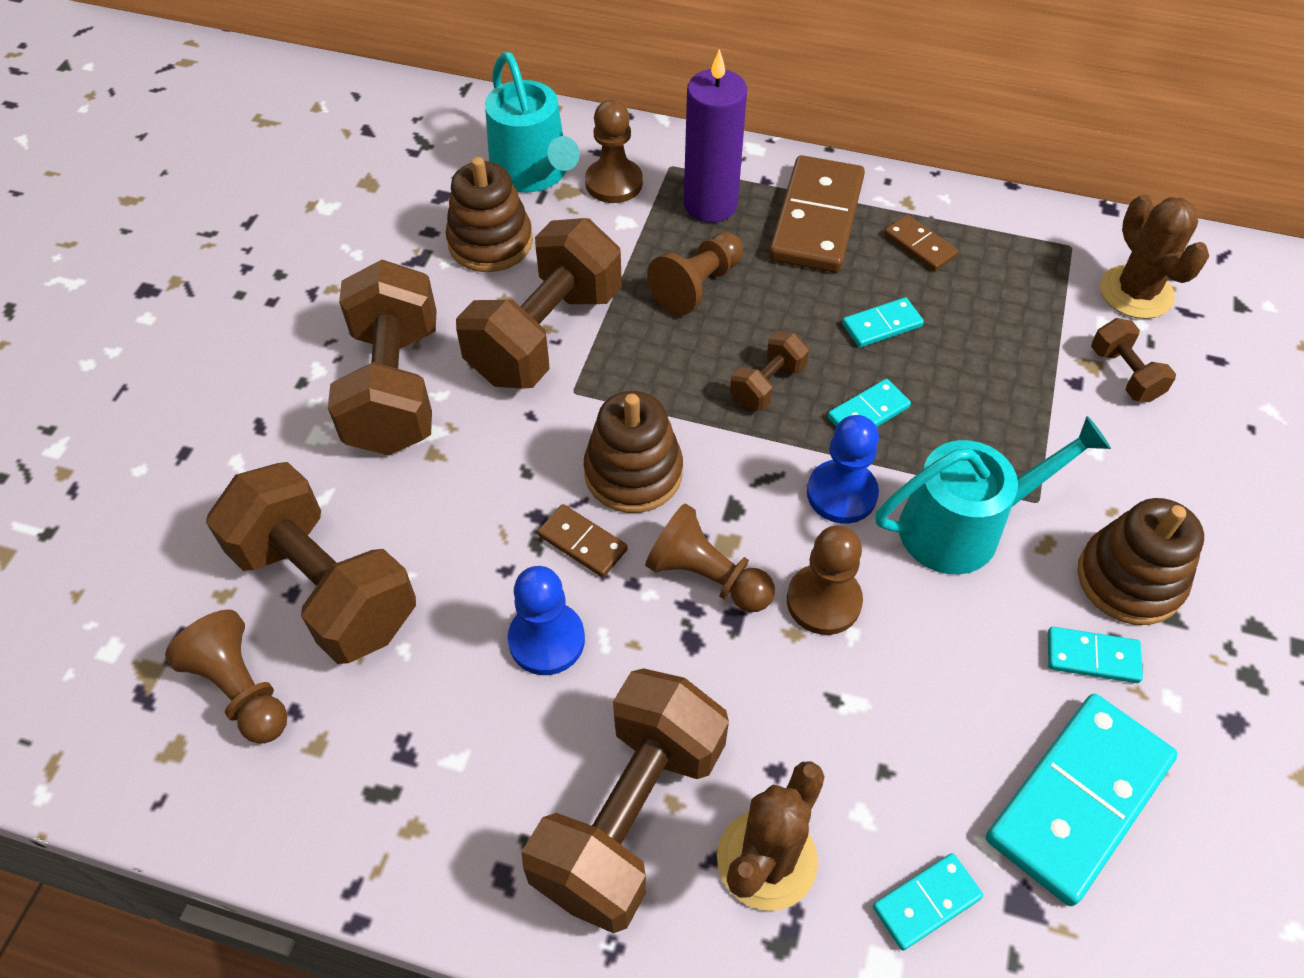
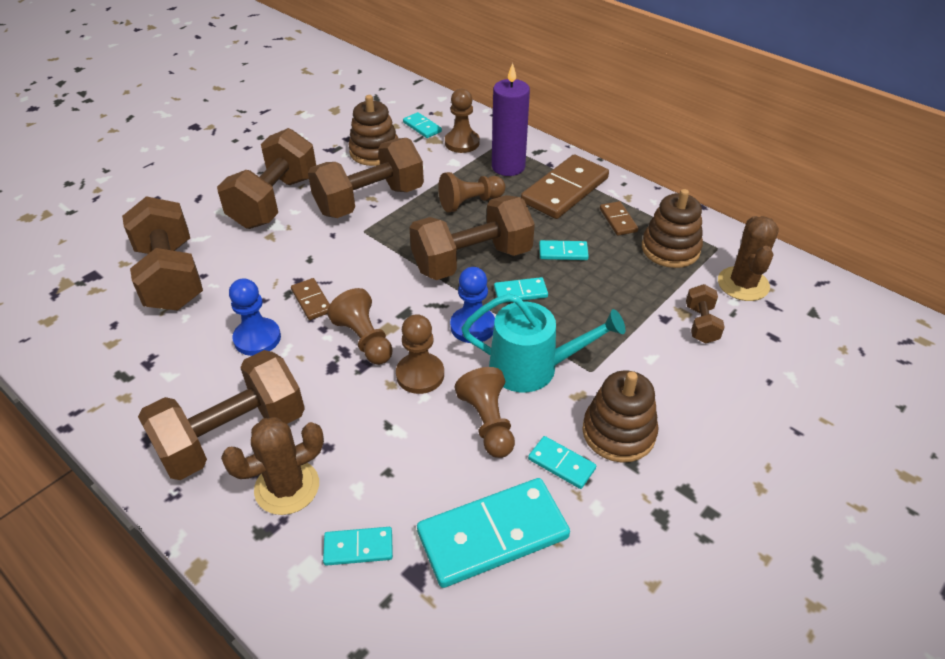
camera: 25 degrees right, 10 degrees down
brown pawn [165,609,287,744] -> brown pawn moved to [455,367,515,458]
turquoise watering can [485,52,580,192] -> turquoise domino [403,112,442,138]
brown stacking toy [584,391,683,513] -> brown stacking toy moved to [642,189,703,268]
brown dumbbell [730,331,809,411] -> brown dumbbell [409,195,535,280], size x2.15

